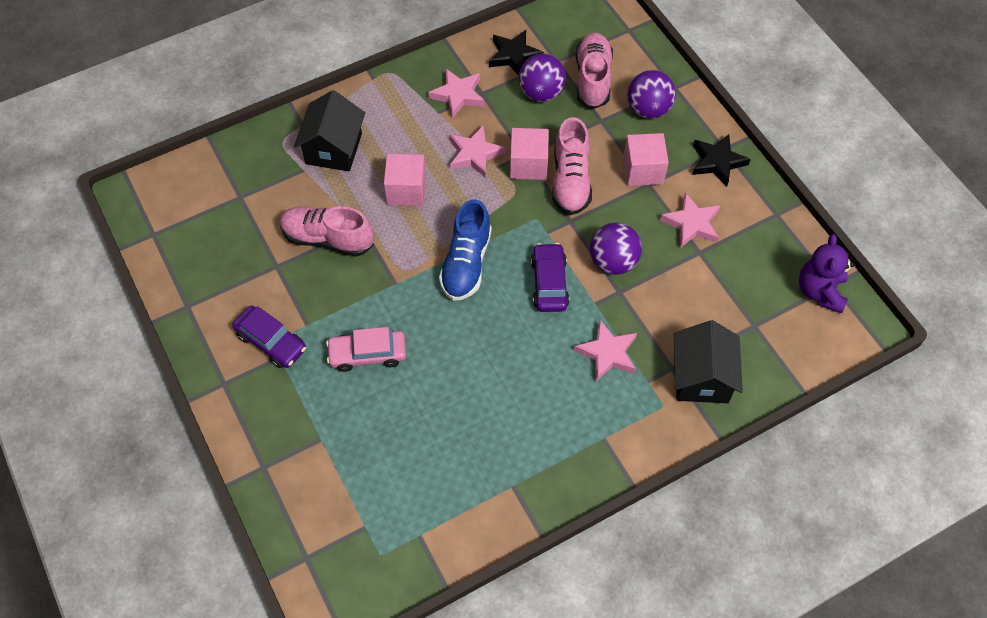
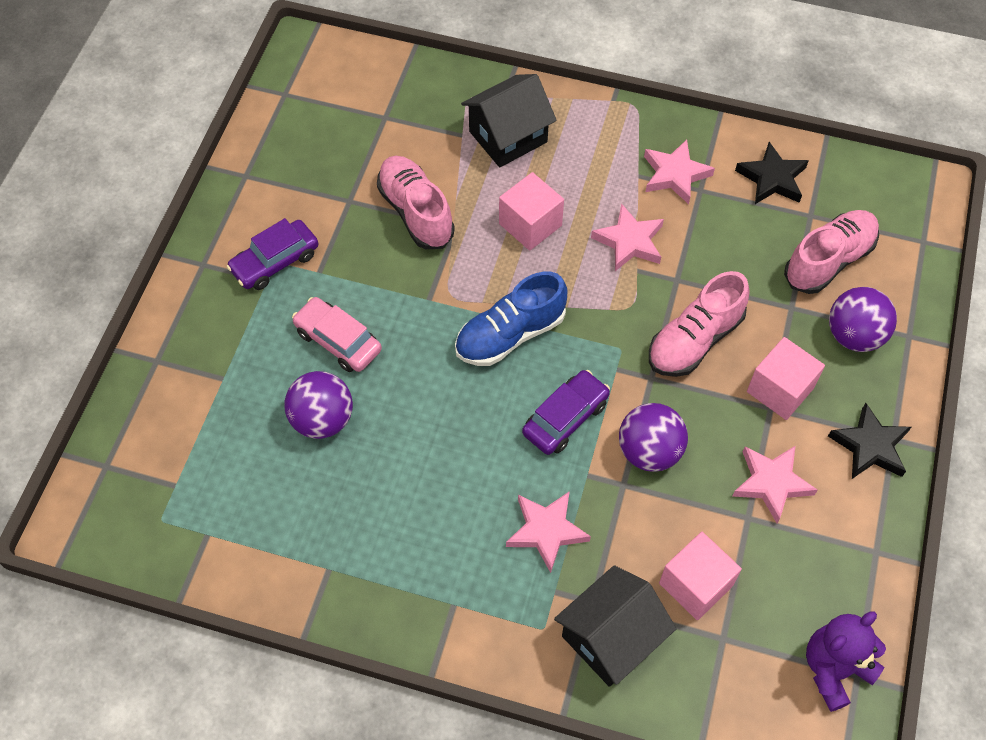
camera: 45 degrees right, 0 degrees up
purple car [232,305,306,368] -> purple car turned 60 degrees clockwise [226,218,318,290]
pink cube [510,128,549,180] -> pink cube moved to [659,532,742,620]
purple ball [519,54,566,102] -> purple ball moved to [284,371,353,439]

